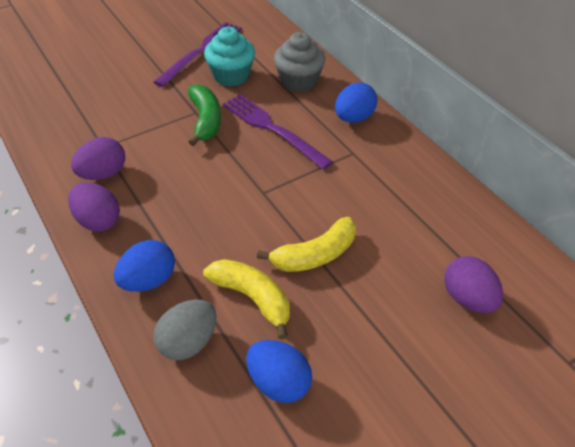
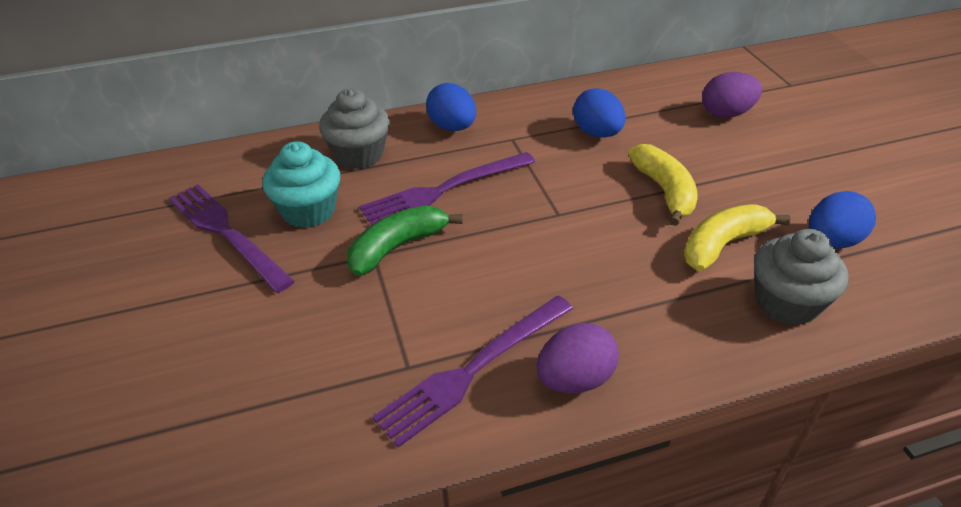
camera: 75 degrees left, 5 degrees down
purple egg [71,137,125,180] -> purple fork [372,295,573,448]
blue egg [114,240,175,292] -> blue egg moved to [573,88,626,138]
grey egg [154,299,216,360] -> grey cupcake [754,229,849,326]
green banana [188,84,221,146] -> green banana turned 45 degrees counterclockwise [347,205,463,276]

